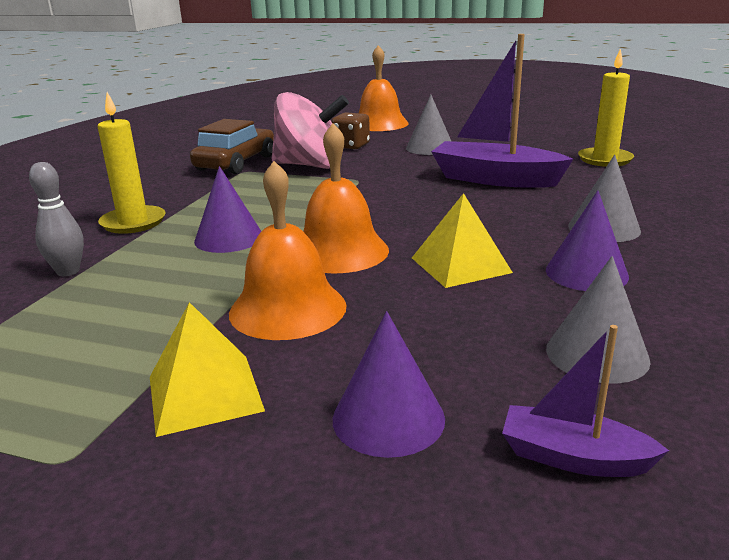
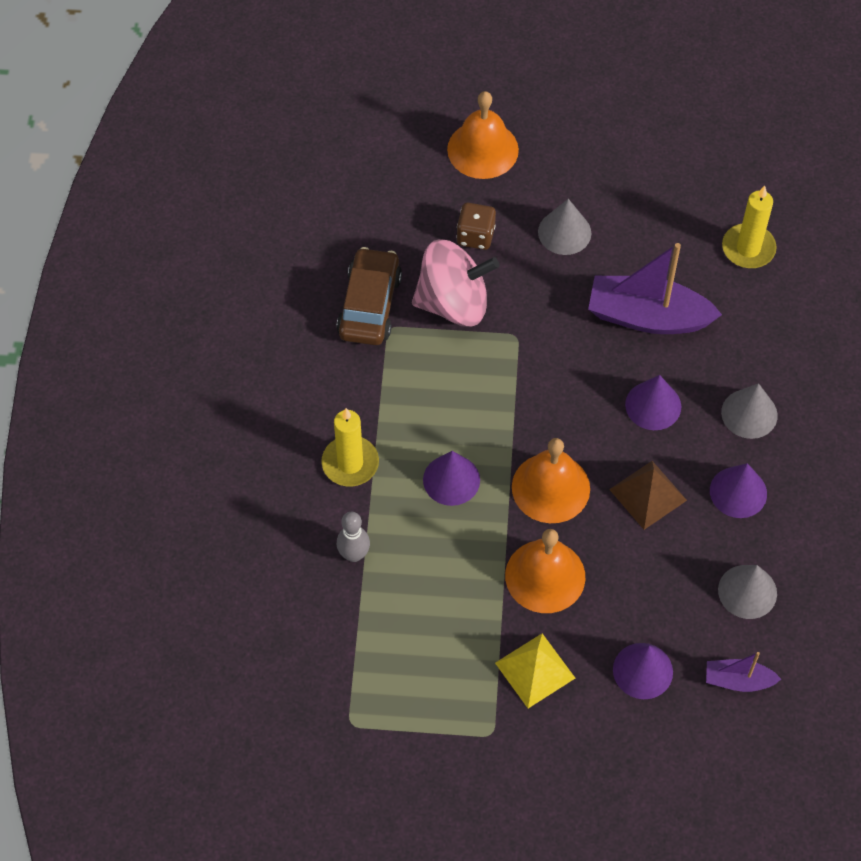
camera: 15 degrees left, 35 degrees up
yellow pyramid [412,193,513,288] -> brown pyramid [609,461,687,530]
none -> purple cone [625,375,681,430]

